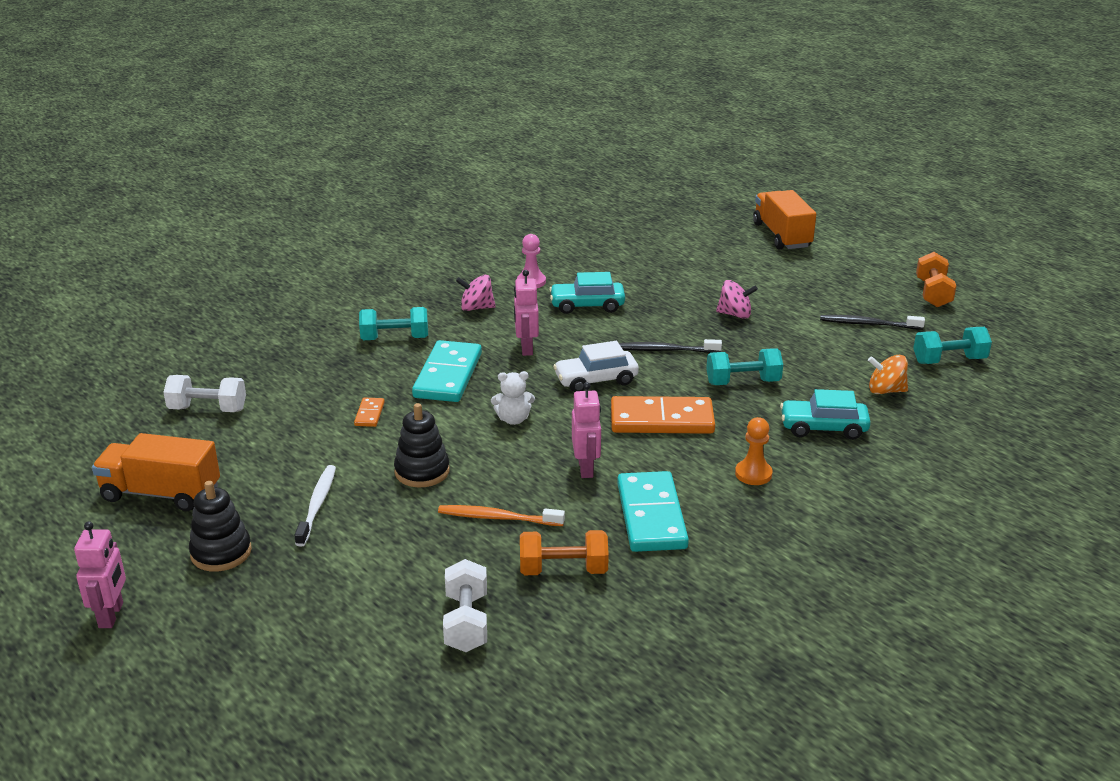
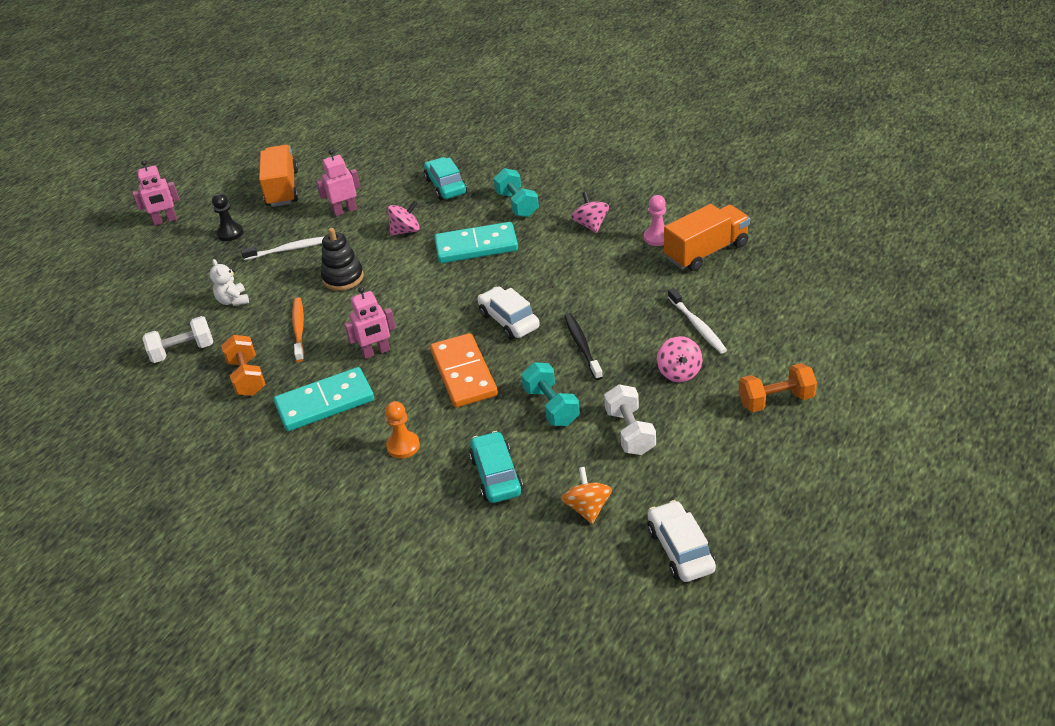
camera: 75 degrees right, 10 degrees up
white dumbbell [163,375,246,412] -> white dumbbell moved to [604,384,656,455]
black stacking toy [189,481,252,572] -> black pawn [212,193,243,241]
orange domino [354,397,385,427] -> pink spinning top [388,201,420,236]
white teddy bear [491,371,535,425] -> white teddy bear moved to [210,259,249,306]
pink robot [514,270,539,356] -> pink robot moved to [316,149,360,216]
turquoise car [549,272,625,314] -> turquoise car moved to [424,157,467,200]
orange truck [753,190,816,249] -> orange truck moved to [664,204,750,271]
black toothbrush [820,315,925,330] -> none
turquoise dumbbell [913,327,992,364] -> white car [647,500,716,582]
orange dumbbell [916,252,956,307] -> orange dumbbell moved to [739,363,817,412]
none -> white toothbrush [668,288,727,354]

